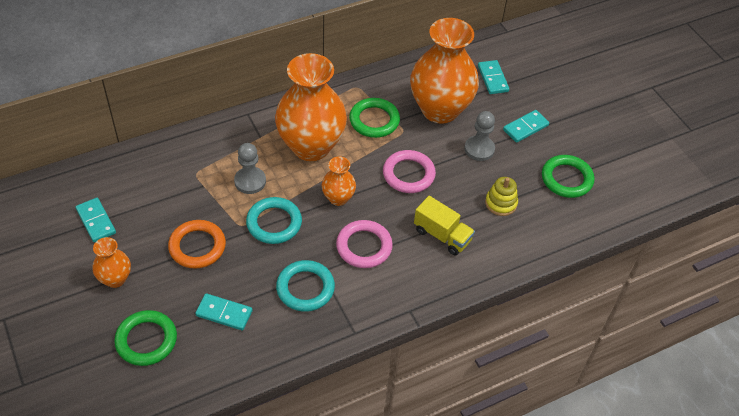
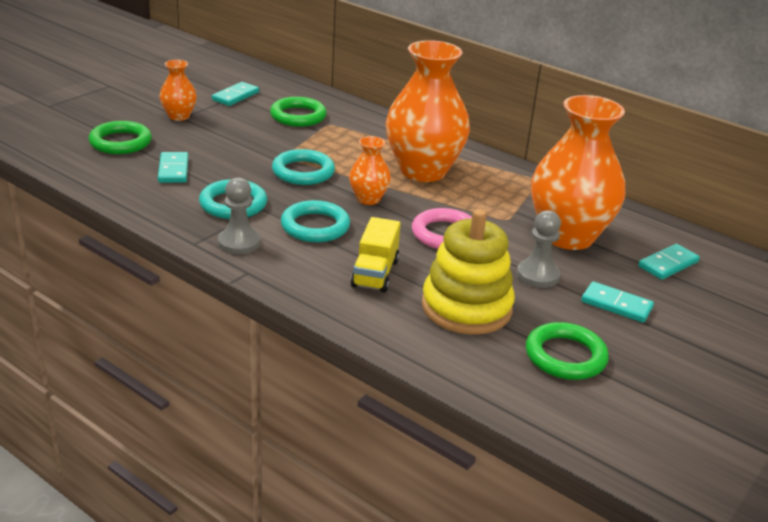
camera: 65 degrees right, 20 degrees down
orange ring [168,220,226,268] -> none
grey pawn [234,143,266,194] -> grey pawn moved to [218,178,261,254]
pink ring [336,220,393,268] -> turquoise ring [281,200,350,242]
green ring [349,98,400,138] -> green ring moved to [270,97,327,127]
yellow stacking toy [485,177,518,216] -> yellow stacking toy [422,209,515,335], size x1.96

